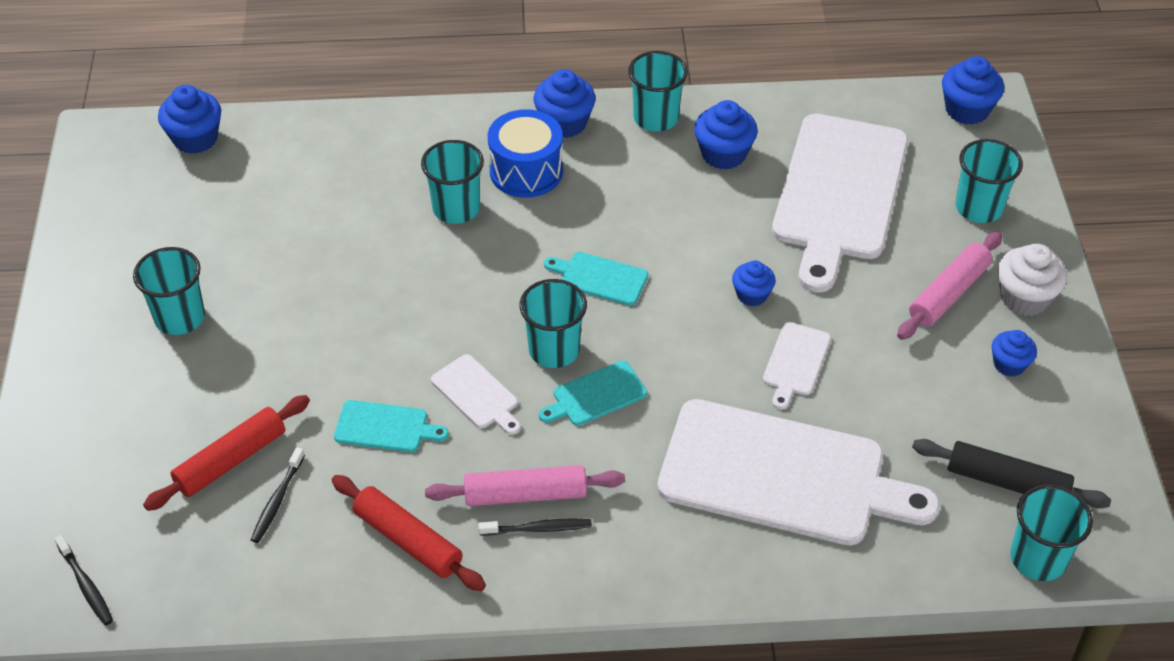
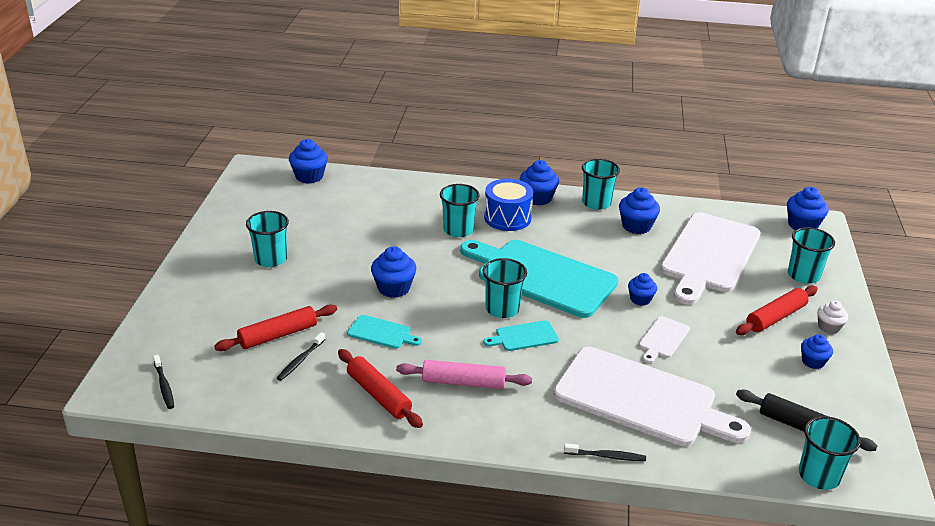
camera: 10 degrees right, 15 degrees down
white cutting board [431,354,521,435] -> none
black toothbrush [479,518,592,536] -> black toothbrush moved to [564,443,646,461]
turquoise cutting board [544,252,648,306] -> turquoise cutting board [460,240,618,318], size x2.39
pink rolling pin [897,231,1003,340] -> red rolling pin [736,286,818,335]
white cupcake [998,244,1067,316] -> white cupcake [817,301,848,334], size x0.64
none -> blue cupcake [371,246,416,298]

